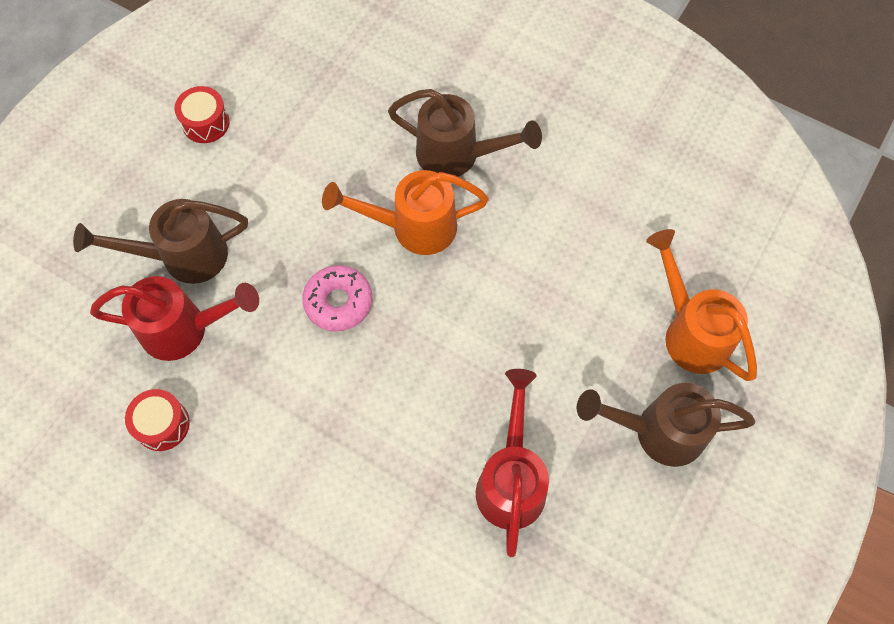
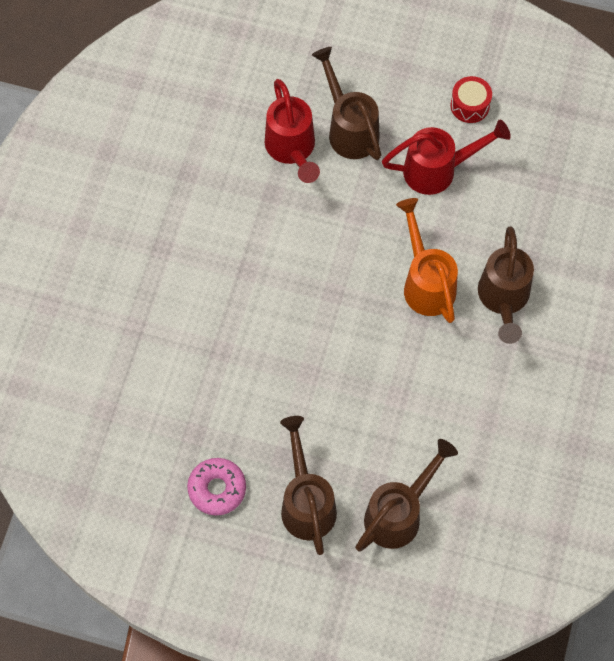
camera: 75 degrees right, 0 degrees up
red drum [125,389,190,451] -> none
pink donut [302,265,372,331] -> pink donut moved to [187,458,246,516]
red watering can [476,369,549,557] -> red watering can moved to [382,120,511,195]
orange watering can [646,229,757,381] -> brown watering can [355,439,458,552]

